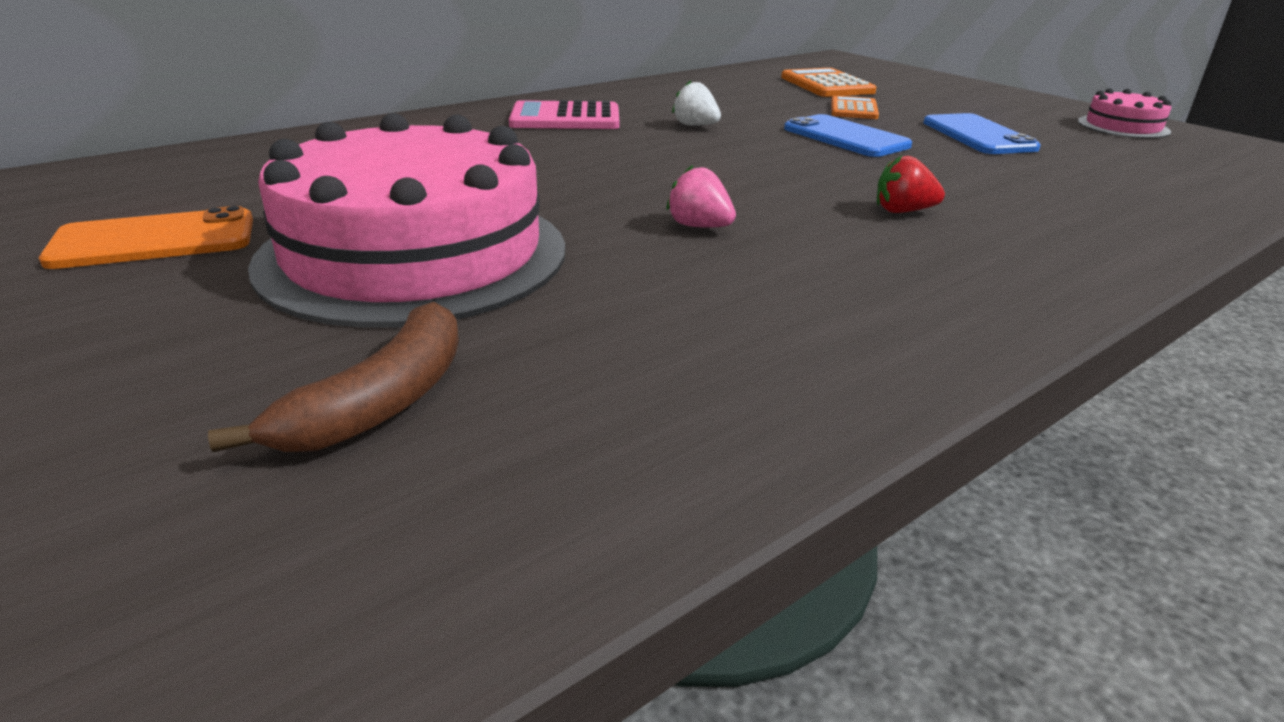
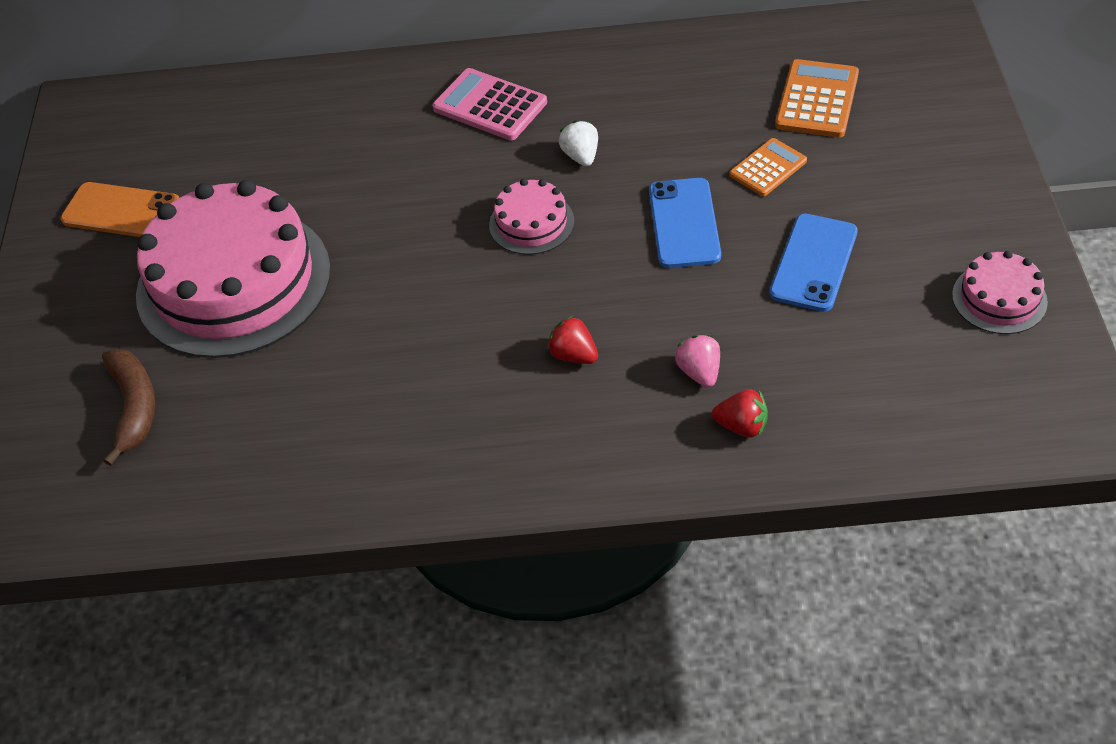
camera: 40 degrees right, 20 degrees up
brown banana [208,302,459,452] -> brown banana turned 75 degrees counterclockwise [102,349,155,466]
pink strawberry [666,165,736,228] -> pink strawberry moved to [675,335,720,388]
none -> pink cake [489,179,574,255]
none -> red strawberry [712,389,768,438]

